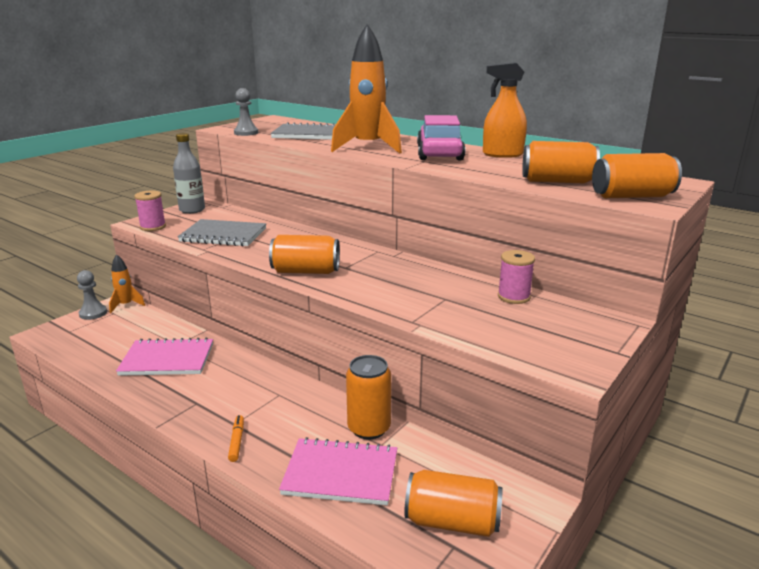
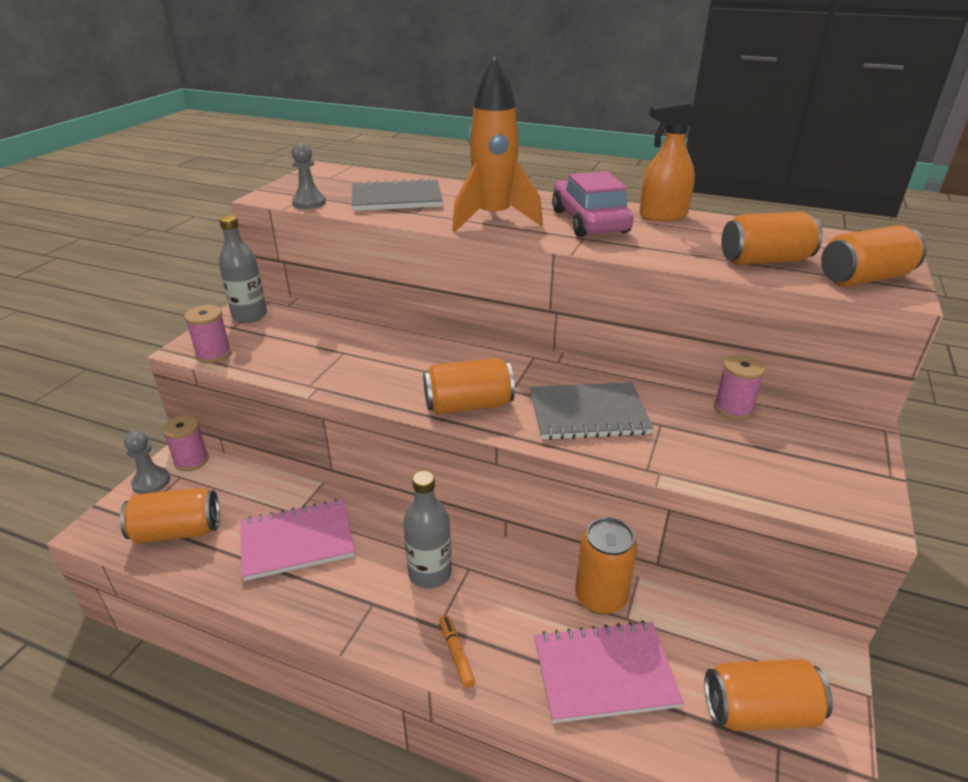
camera: 15 degrees left, 10 degrees up
orange rocket [109,254,145,313] -> pink spool [162,415,209,472]
grey notebook [177,219,266,247] -> grey notebook moved to [530,382,653,440]
none -> orange can [120,488,220,544]
none -> grey bottle [403,471,452,589]

